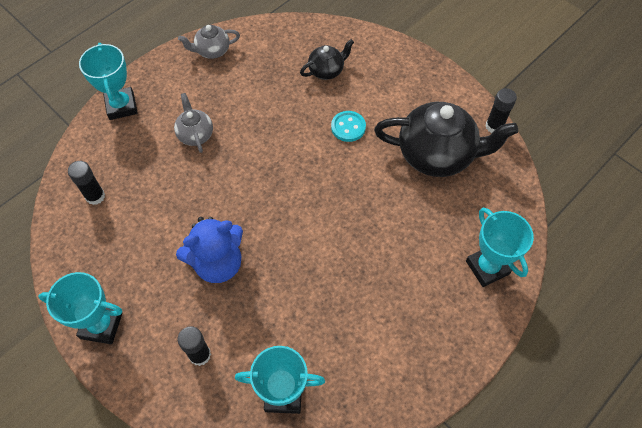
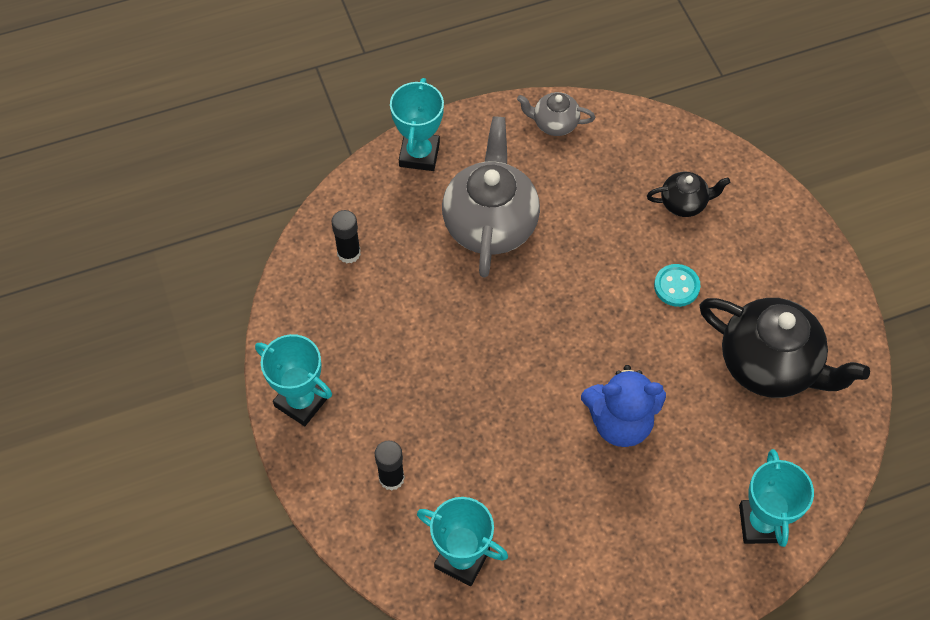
camera: 25 degrees right, 0 degrees up
grey teapot [174,93,213,153] -> grey teapot [442,116,540,278], size x2.00
blue teddy bear [176,217,243,283] -> blue teddy bear moved to [581,365,666,447]
black glue stick [485,88,517,133] -> none

